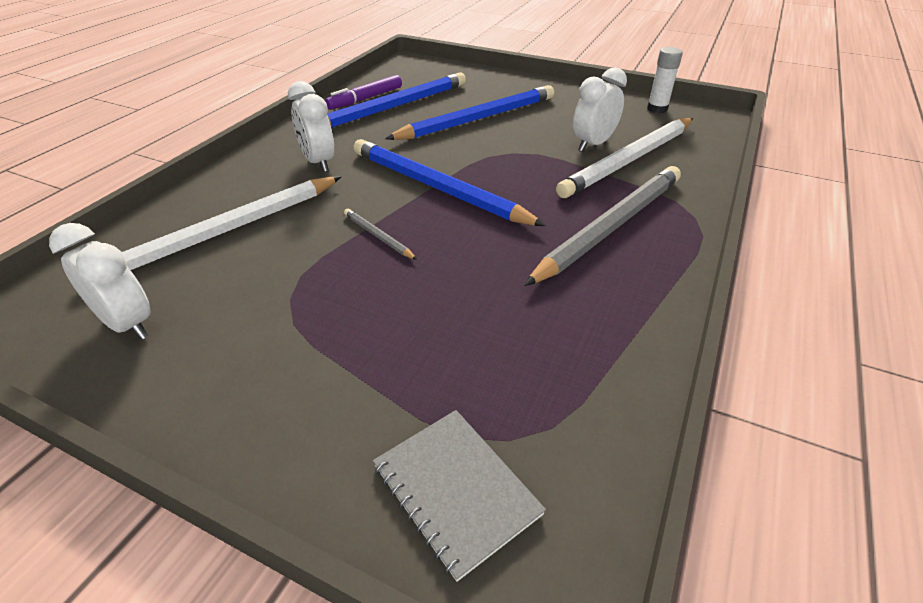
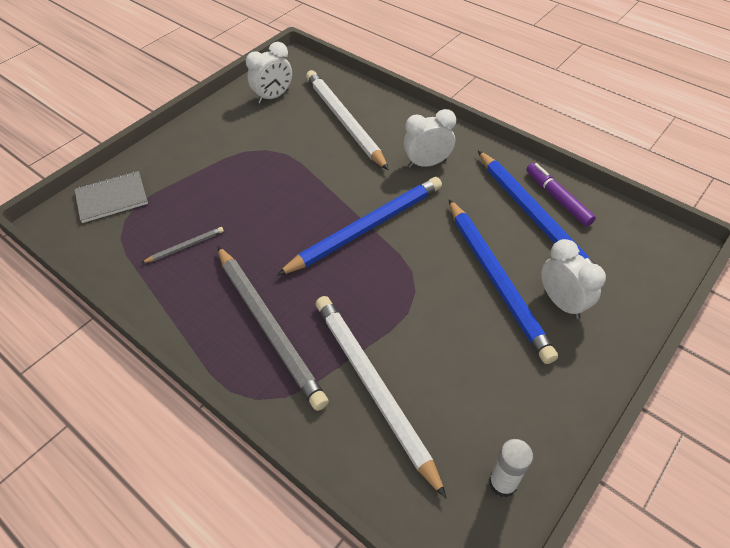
camera: 105 degrees right, 10 degrees up
grey pencil [344,209,417,260] -> grey pencil moved to [142,227,224,263]
white clock [573,67,627,152] -> white clock moved to [541,239,606,319]

